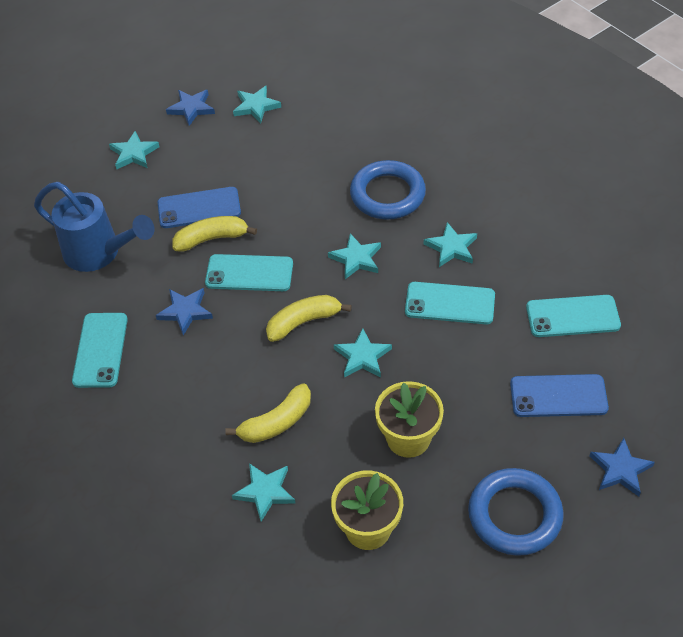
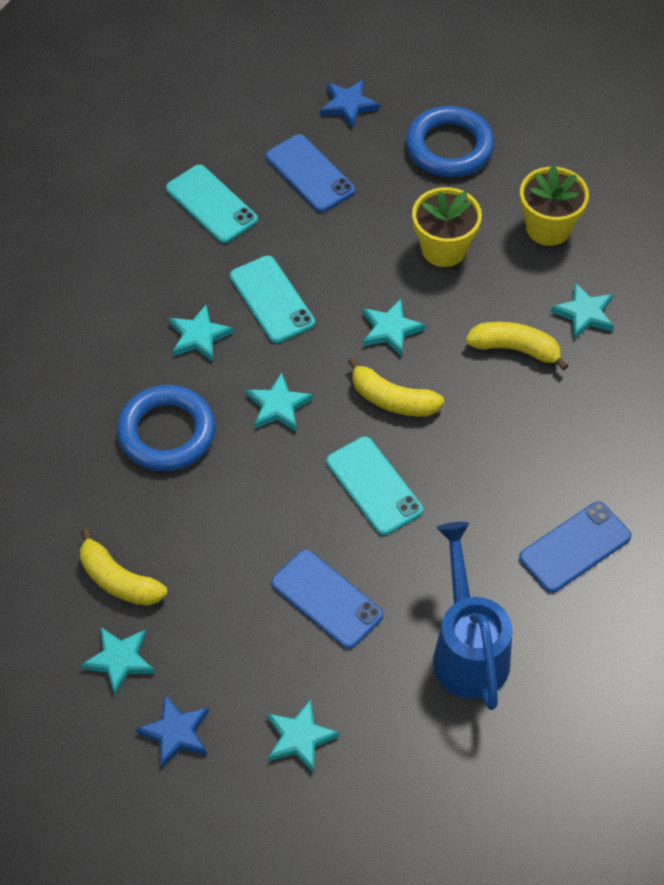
camera: 130 degrees left, 5 degrees up
turquoise phone [72,313,128,388] -> blue phone [519,501,632,593]
blue star [156,288,213,335] -> none
yellow banana [172,216,257,251] -> yellow banana moved to [80,528,167,606]

